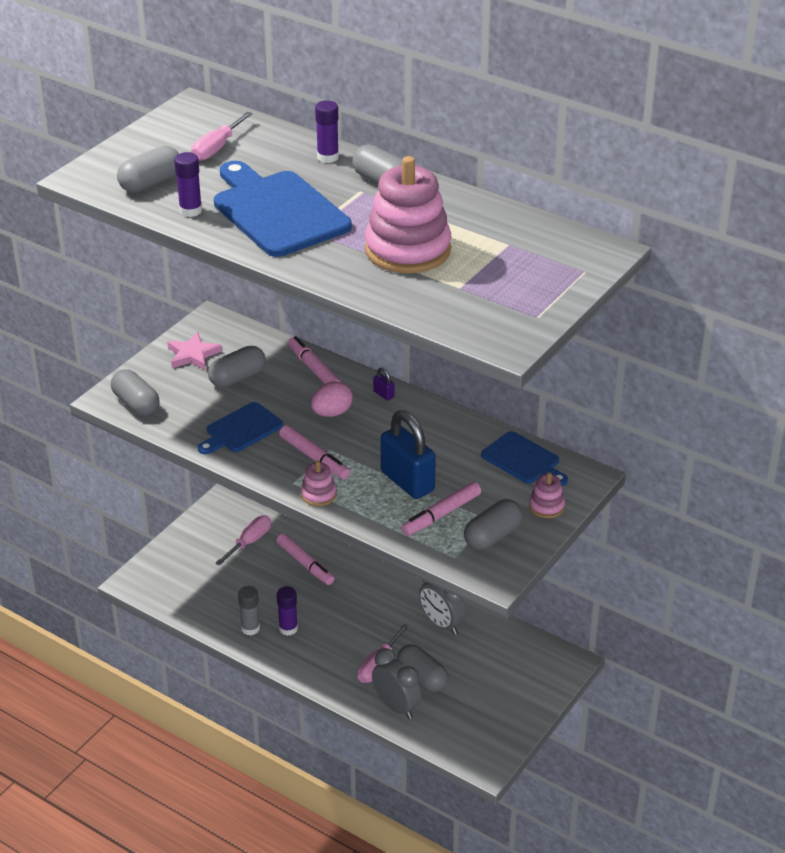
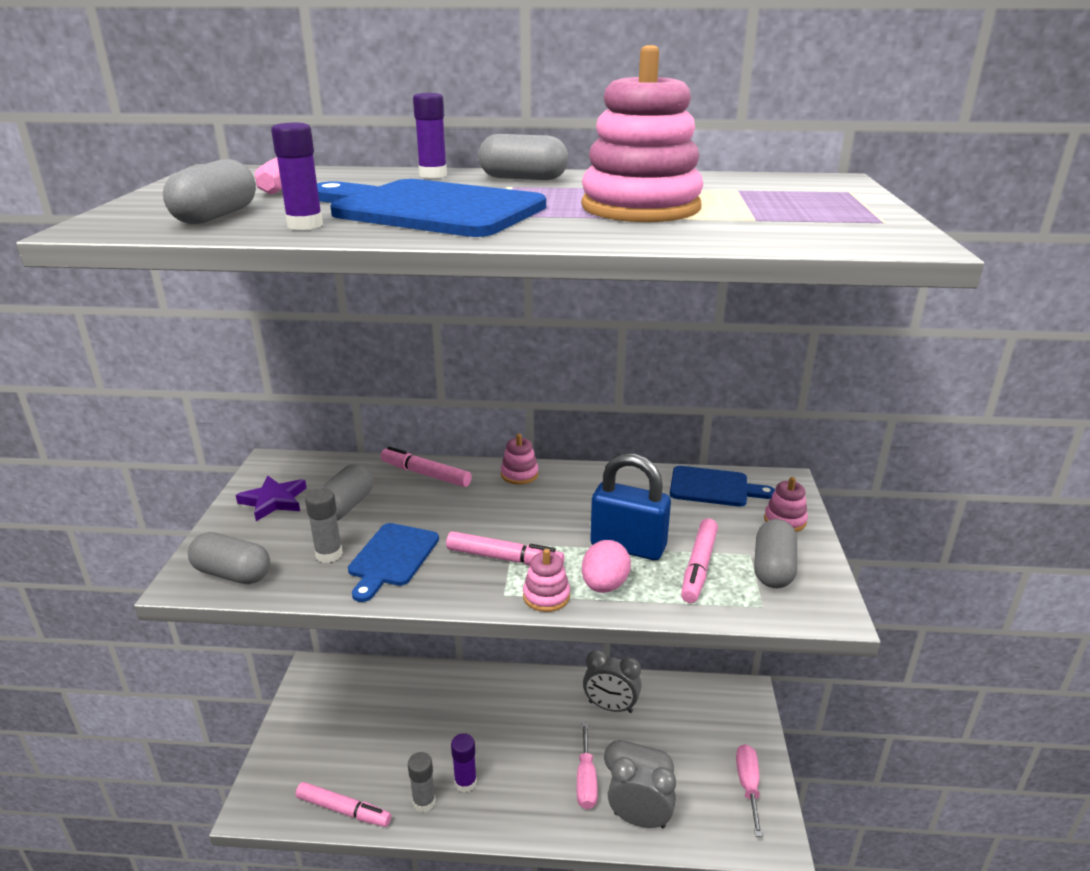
camera: 30 degrees left, 10 degrees down
pink star [167,332,222,370] -> purple star [236,476,307,521]
pink screwdriver [215,515,271,566] -> pink screwdriver moved to [736,744,763,837]
pink marker [276,533,335,585] -> pink marker moved to [296,782,391,827]
pink egg [311,381,353,417] -> pink egg moved to [582,540,631,593]
purple padlock [373,367,395,401] -> pink stacking toy [501,434,539,485]
none -> grey glue stick [305,488,343,563]

